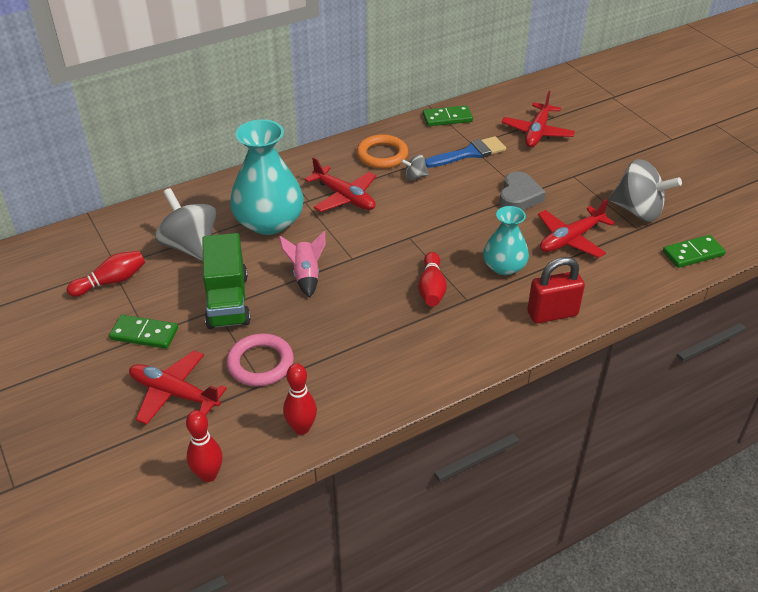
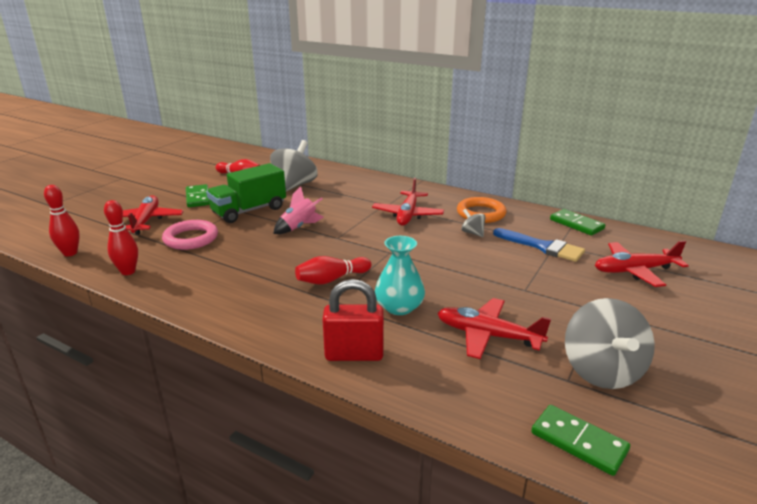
camera: 60 degrees right, 15 degrees down
turquoise vase [230,119,304,235] -> none
grey heart [499,171,546,210] -> none
red padlock [527,257,585,323] -> red padlock turned 45 degrees counterclockwise [322,279,384,361]

